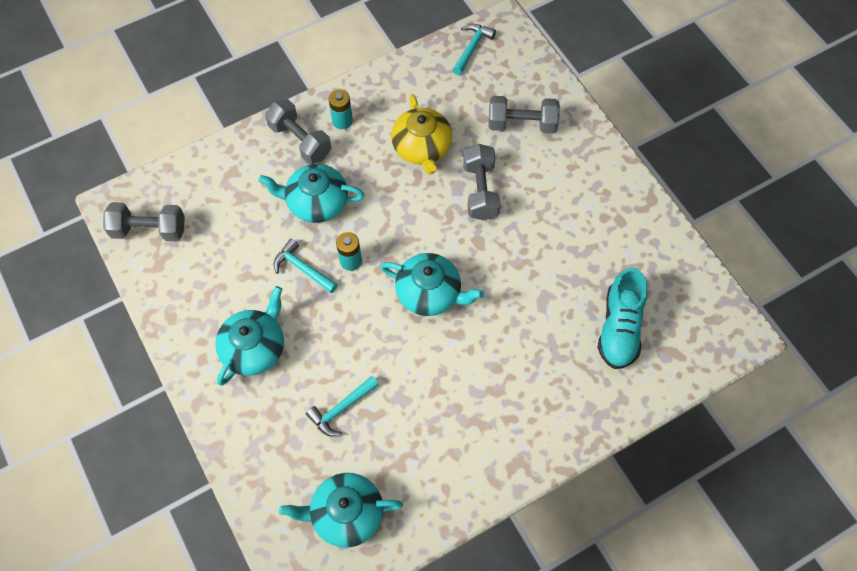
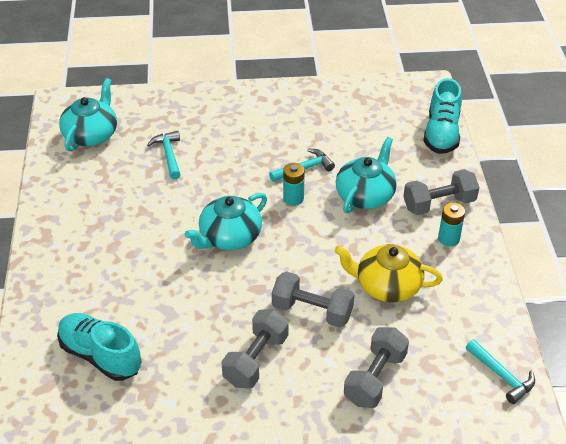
camera: 115 degrees right, 20 degrees down
grey dumbbell [103,202,184,241] -> grey dumbbell moved to [221,310,289,389]
turquoise teapot [215,286,284,385] -> none
none -> turquoise shoe [423,78,462,154]

